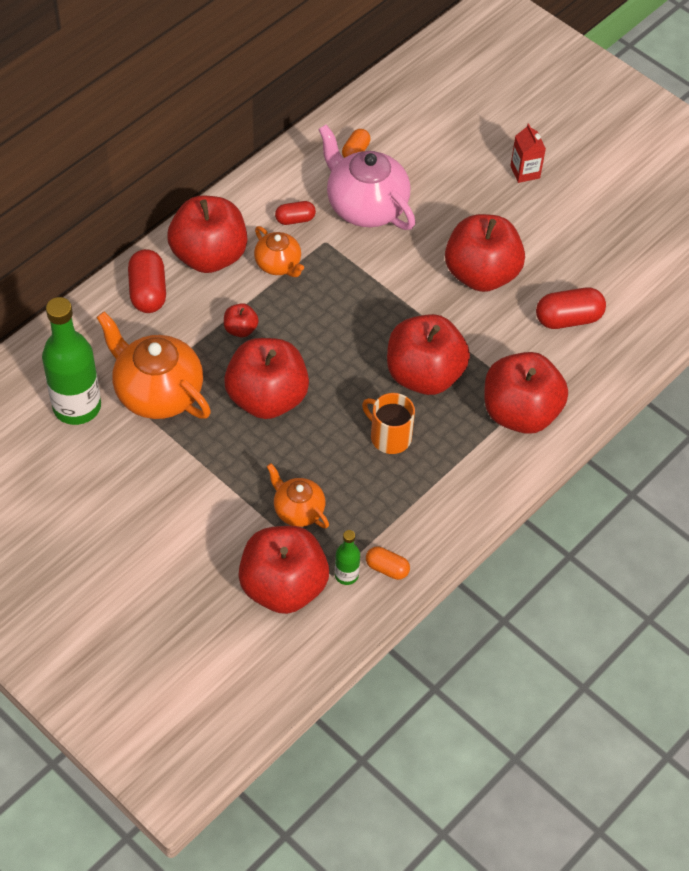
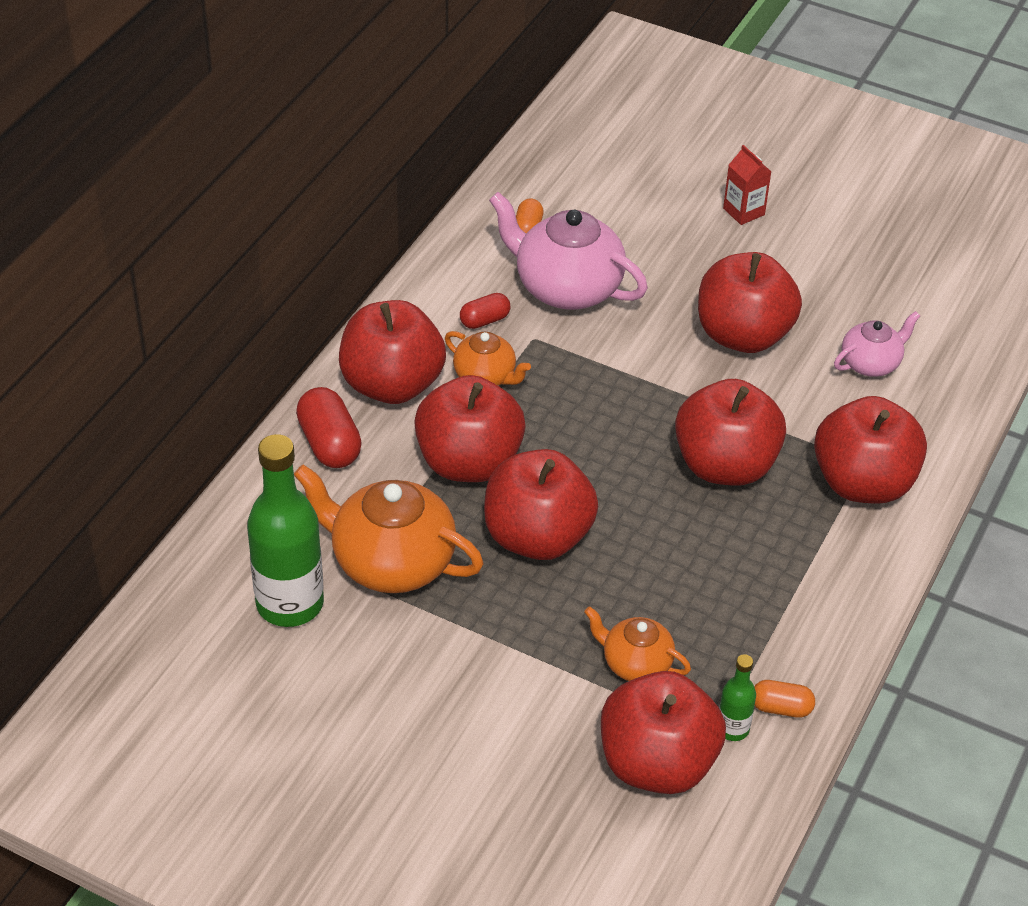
camera: 15 degrees left, 10 degrees down
red apple [224,303,259,337] -> red apple [414,375,526,482], size x2.31
orange mug [362,393,415,454] -> none
red capsule [536,287,606,329] -> pink teapot [834,311,920,377]

